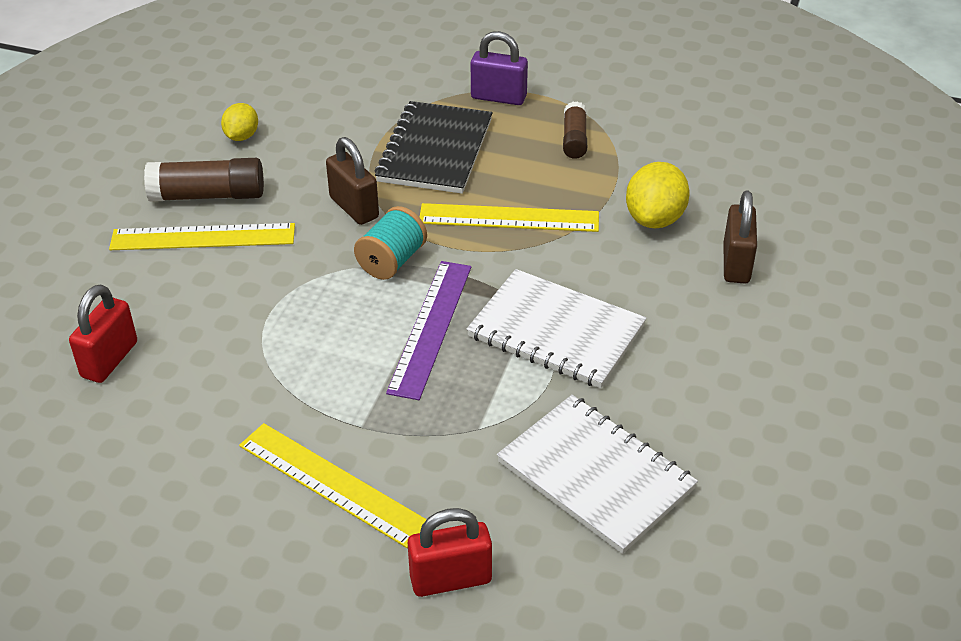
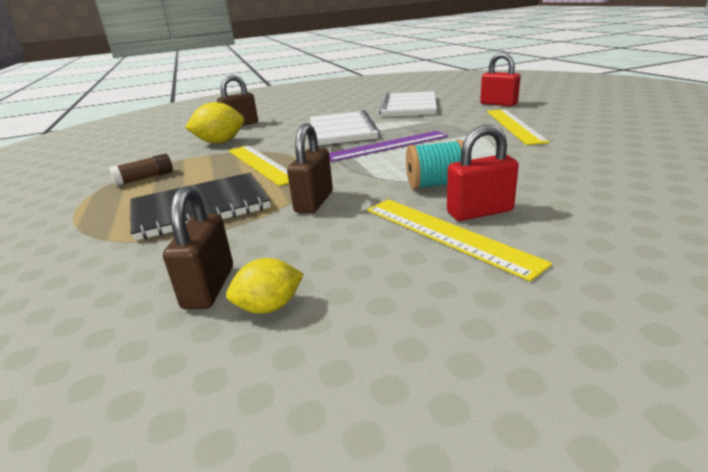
camera: 125 degrees left, 15 degrees down
red padlock [69,285,137,383] -> red padlock moved to [447,125,519,221]
brown glue stick [144,158,264,202] -> none
turquoise spool [354,206,427,280] -> turquoise spool moved to [406,140,464,190]
purple padlock [471,31,528,105] -> none
none -> brown padlock [163,186,233,310]

